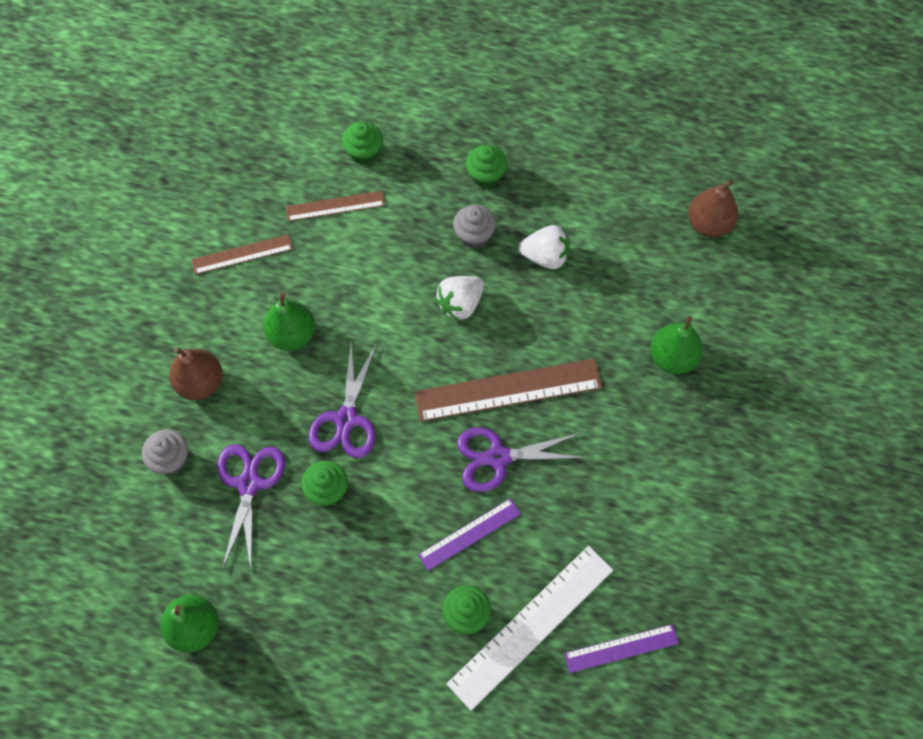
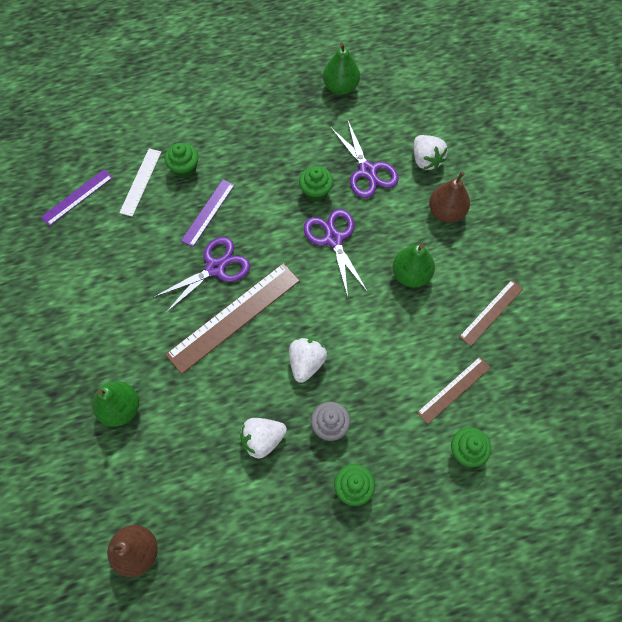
camera: 150 degrees right, 0 degrees up
grey cupcake [142,430,188,474] -> white strawberry [414,135,448,170]
white ruler [447,546,613,711] -> white ruler [119,148,161,217], size x0.57

